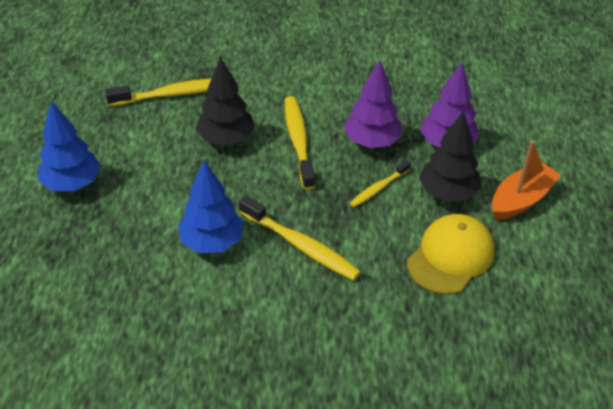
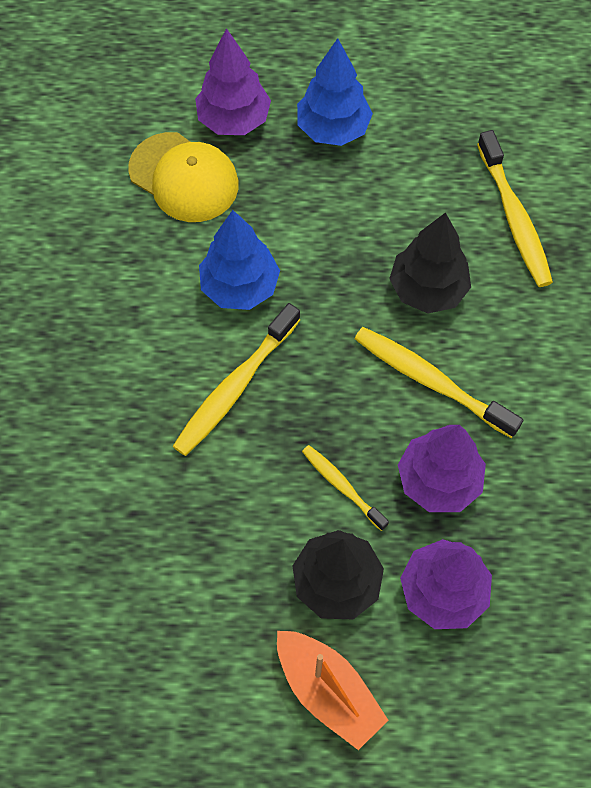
camera: 90 degrees right, 20 degrees up
yellow toothbrush [285,96,315,190] -> yellow toothbrush turned 135 degrees counterclockwise [354,327,523,438]
yellow cap [407,214,495,294] -> yellow cap moved to [128,132,239,222]
none -> purple tree [195,28,271,135]

